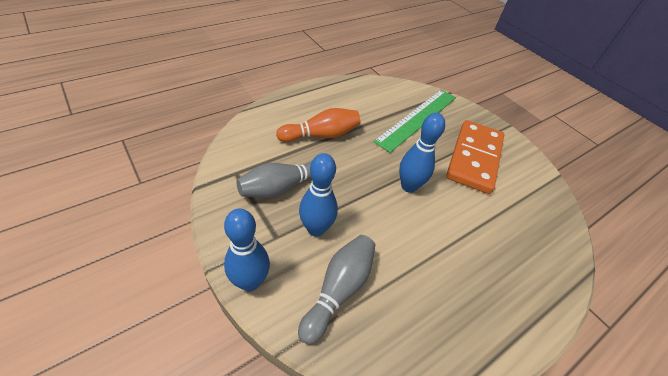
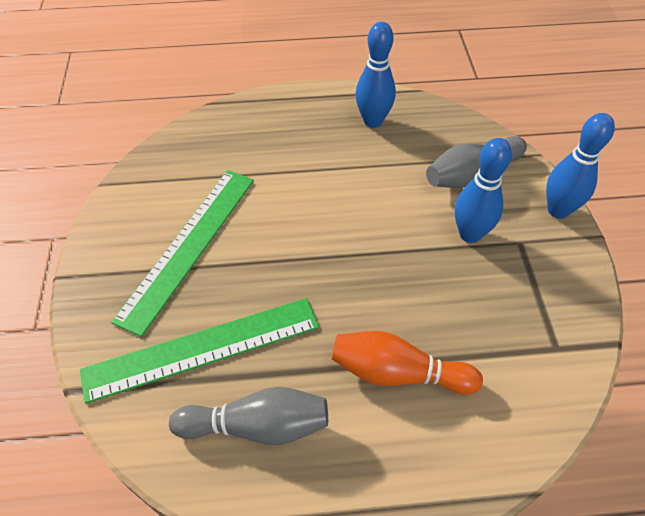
camera: 145 degrees left, 5 degrees up
grey bowling pin [236,160,313,198] -> grey bowling pin moved to [169,387,328,445]
blue bowling pin [399,113,445,193] -> blue bowling pin moved to [356,22,396,128]
orange domino [446,120,504,194] -> green ruler [111,170,254,337]

